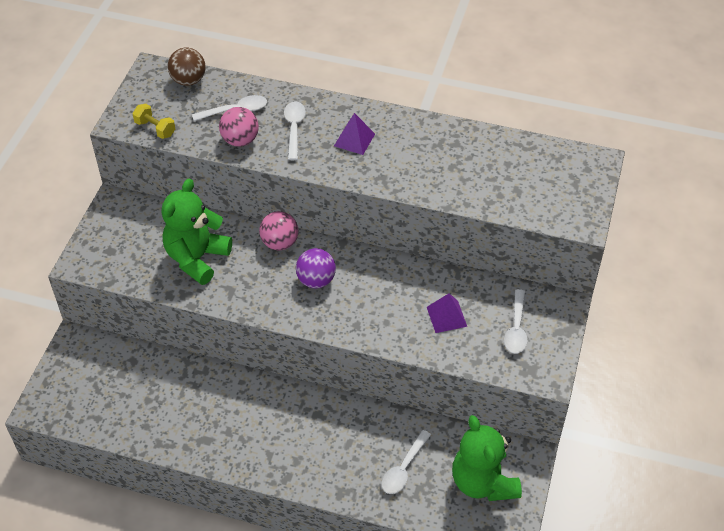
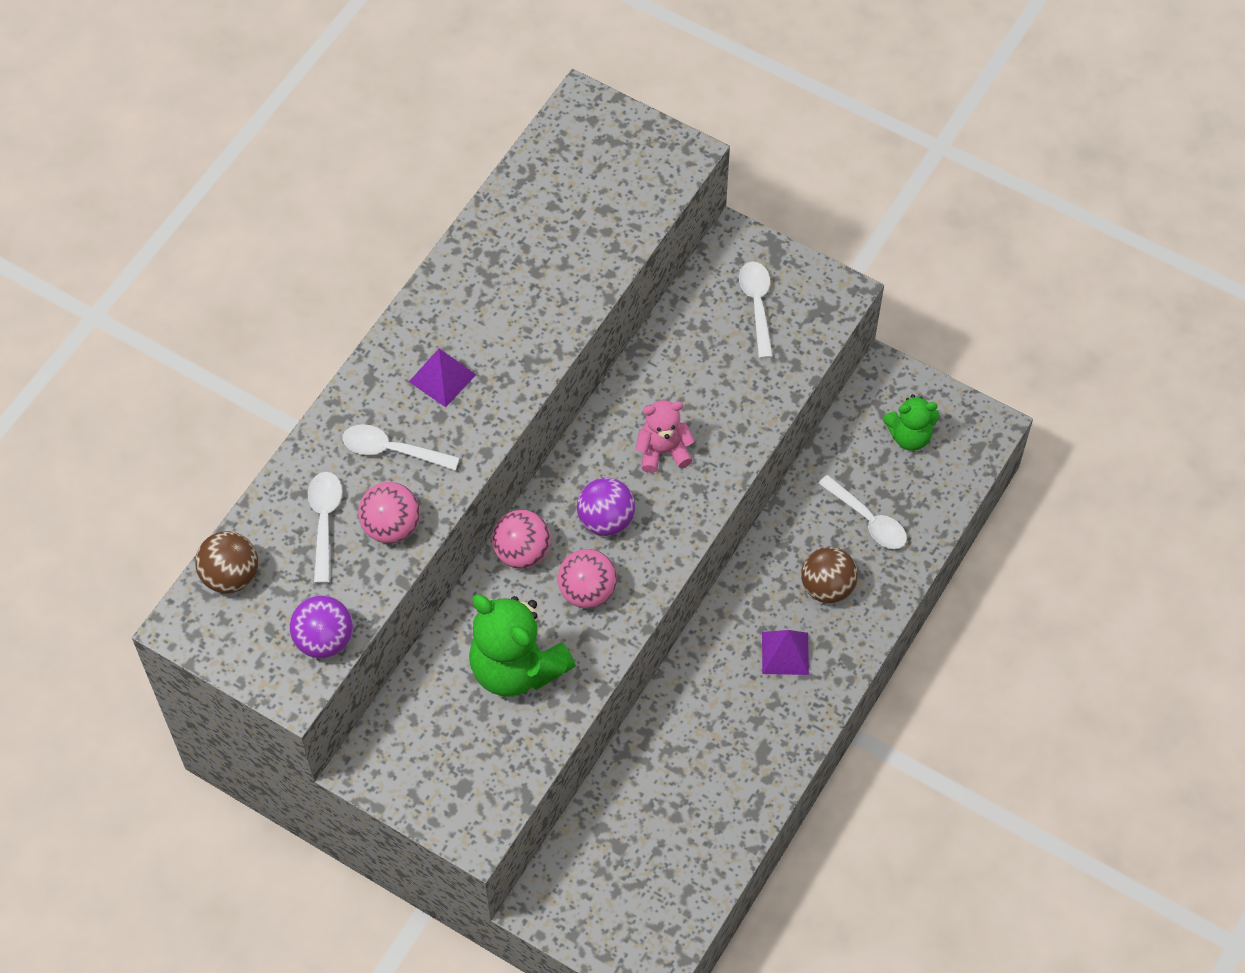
camera: 75 degrees left, 10 degrees up
yellow dumbbell [132,104,175,139] -> purple ball [289,595,353,659]
purple pyramid [427,293,467,333] -> purple pyramid moved to [762,630,809,675]
green teddy bear [452,415,522,501] -> green teddy bear [883,394,939,451], size x0.57
white spoon [504,289,528,354] -> white spoon turned 120 degrees counterclockwise [739,262,773,359]
none -> pink ball [558,549,617,608]
none -> pink teddy bear [636,400,694,473]
none -> brown ball [801,547,858,603]

